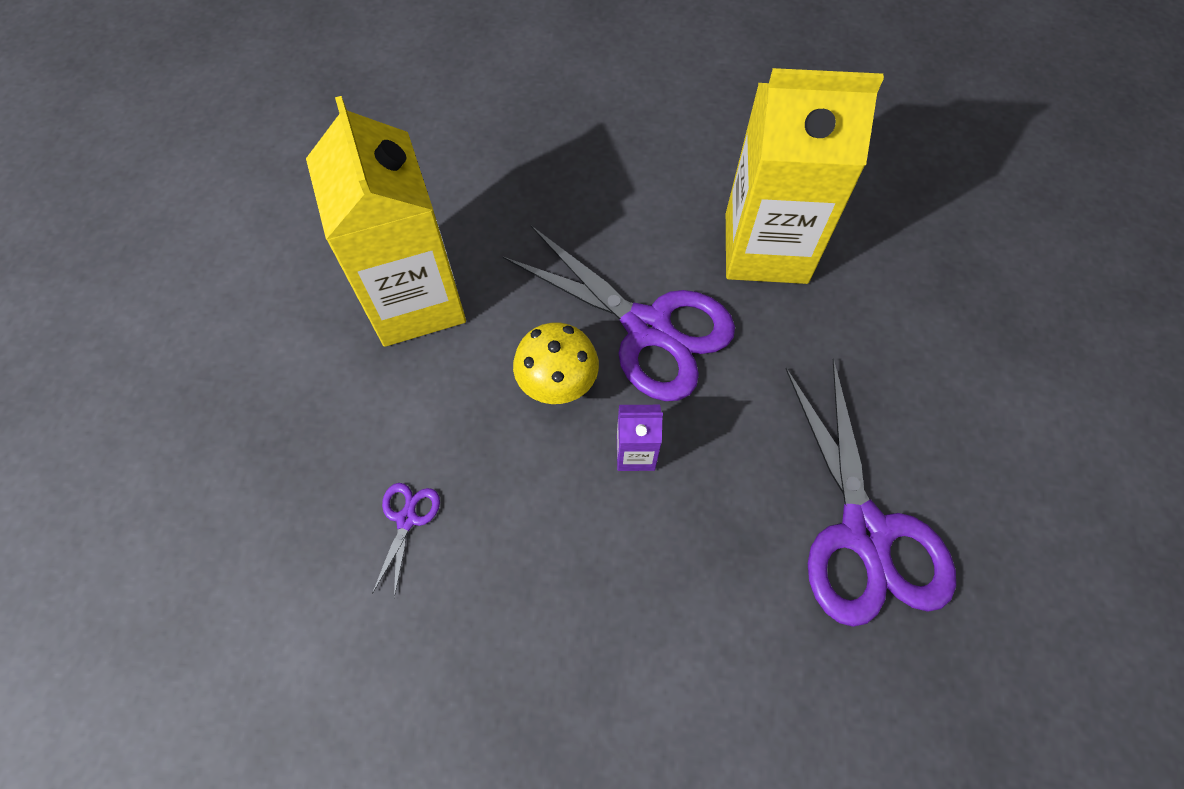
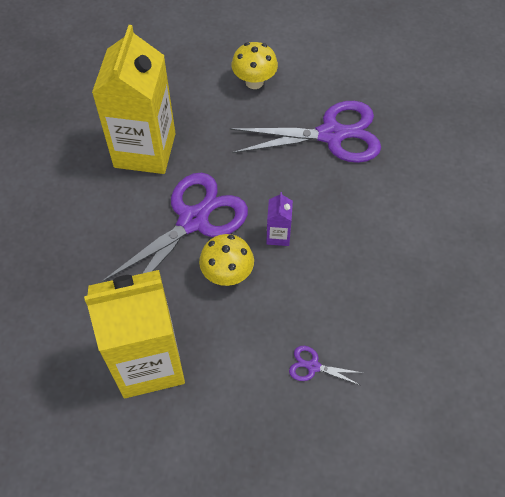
camera: 85 degrees left, 5 degrees down
none -> yellow mushroom [231,42,278,89]

